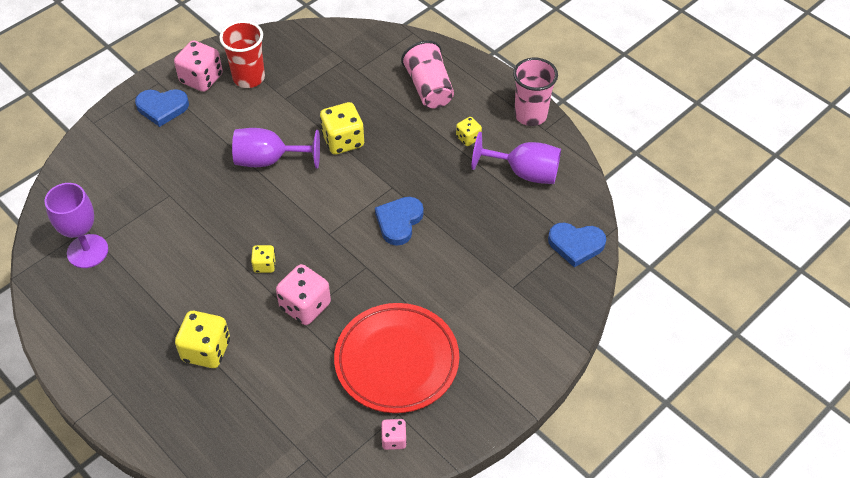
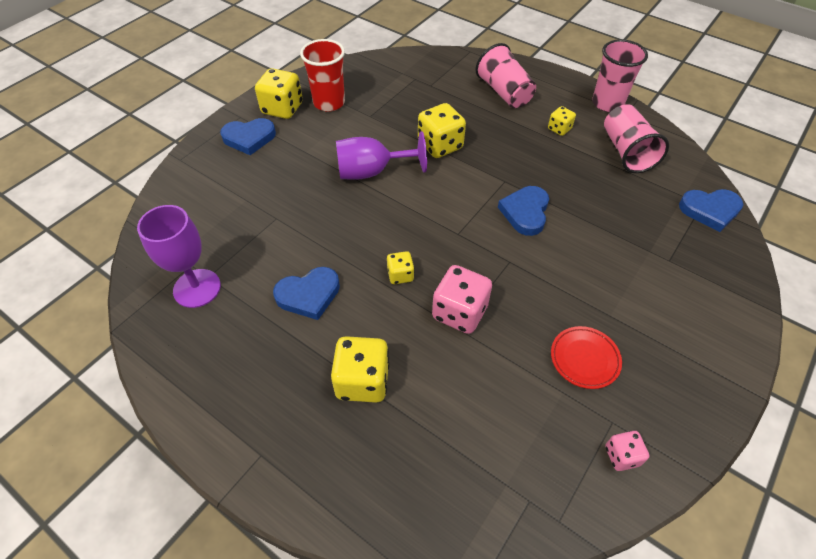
camera: 10 degrees left, 0 degrees up
pink dice [174,40,223,92] -> yellow dice [255,68,303,119]
red plate [334,303,459,413] -> red plate [551,326,622,389], size x0.48
purple goblet [471,132,561,184] -> pink cup [604,104,669,173]
none -> blue heart [273,267,340,320]

